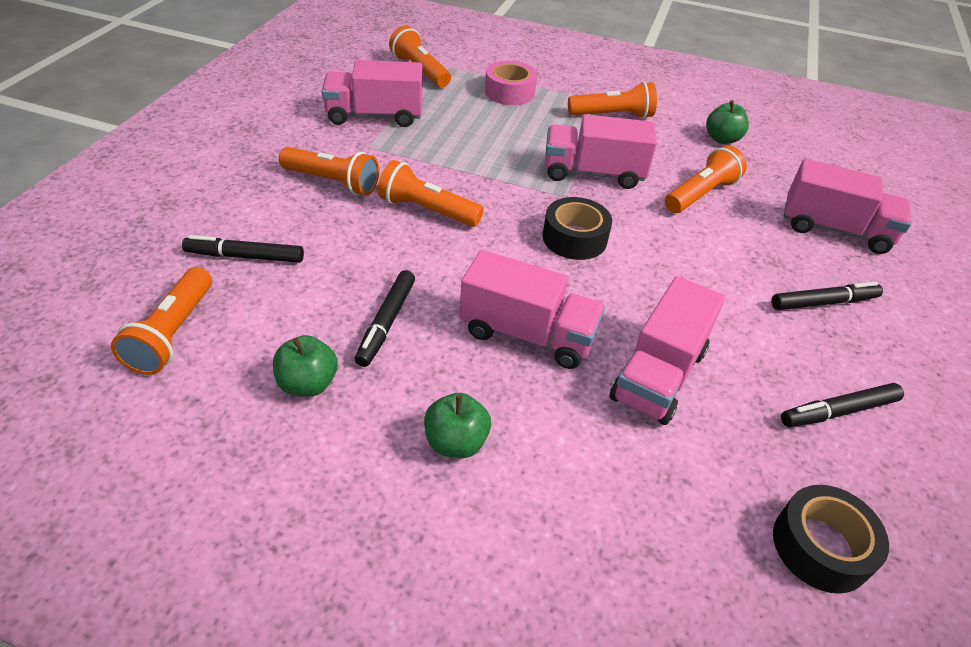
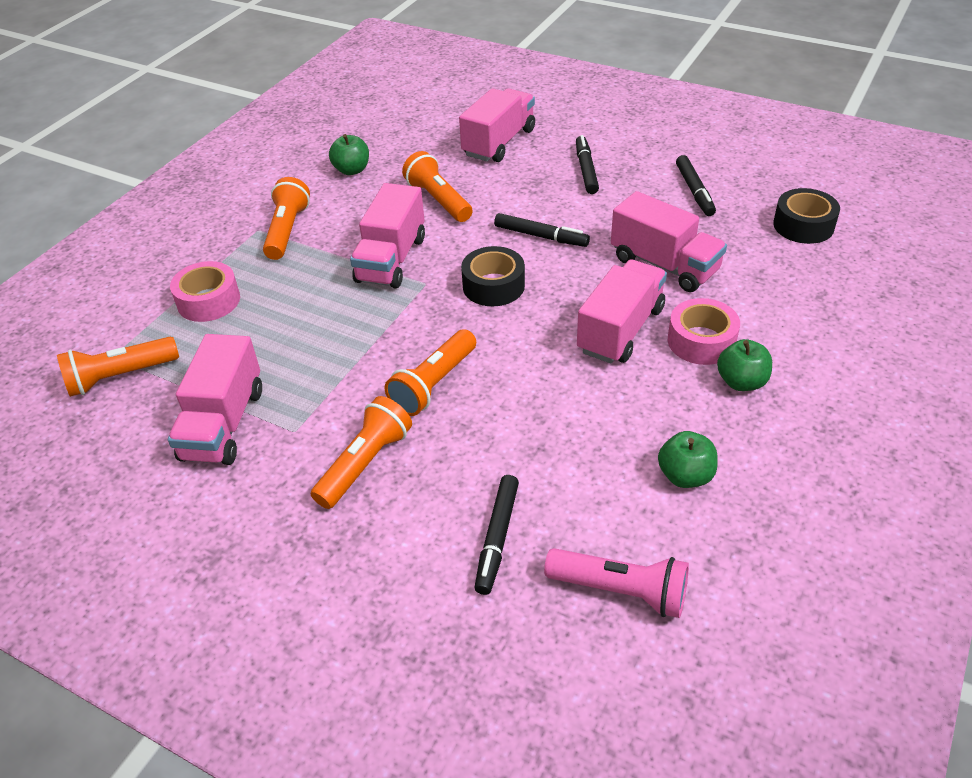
camera: 75 degrees left, 0 degrees up
orange flashlight [111,267,212,375] -> pink flashlight [544,548,689,618]
black marker [355,270,415,367] -> black marker moved to [494,213,590,247]
none -> pink tape [668,298,740,365]

